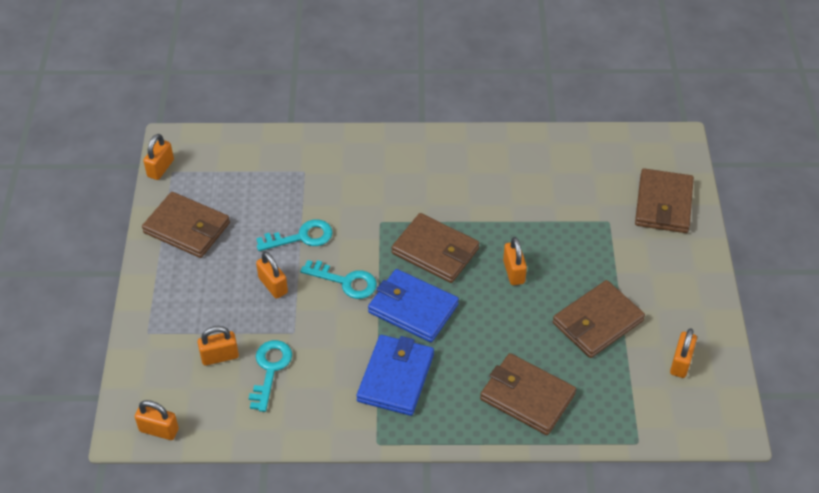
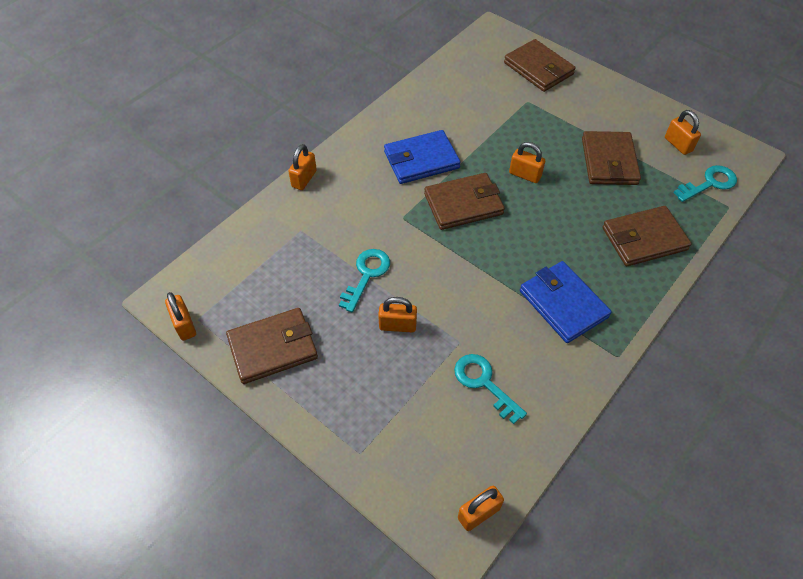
camera: 50 degrees left, 5 degrees up
orange padlock [198,326,239,366] -> orange padlock moved to [288,144,317,190]
turquoise key [300,260,377,299] -> turquoise key moved to [673,165,737,202]
blue wallet [368,269,459,342] -> blue wallet moved to [384,130,461,184]

